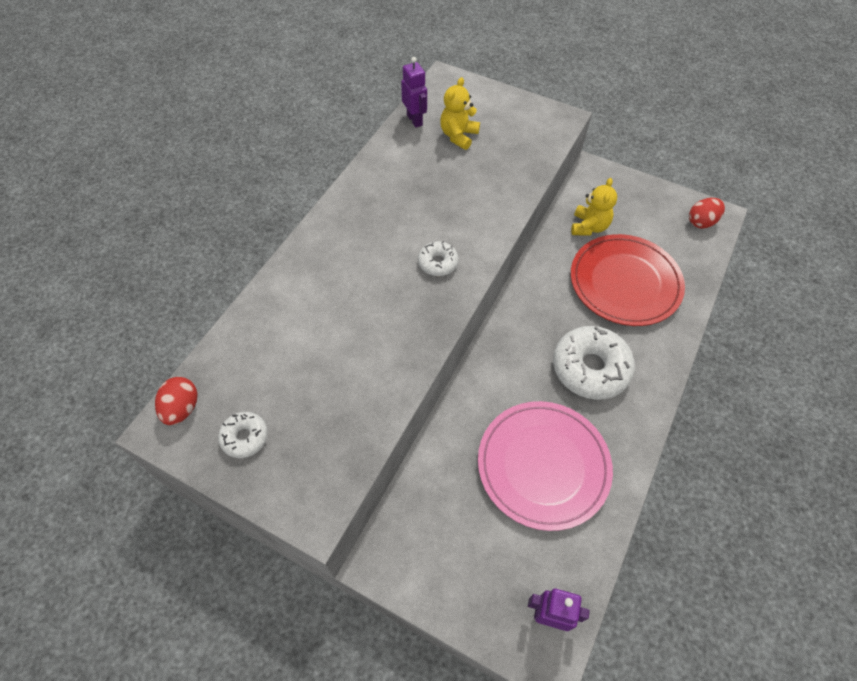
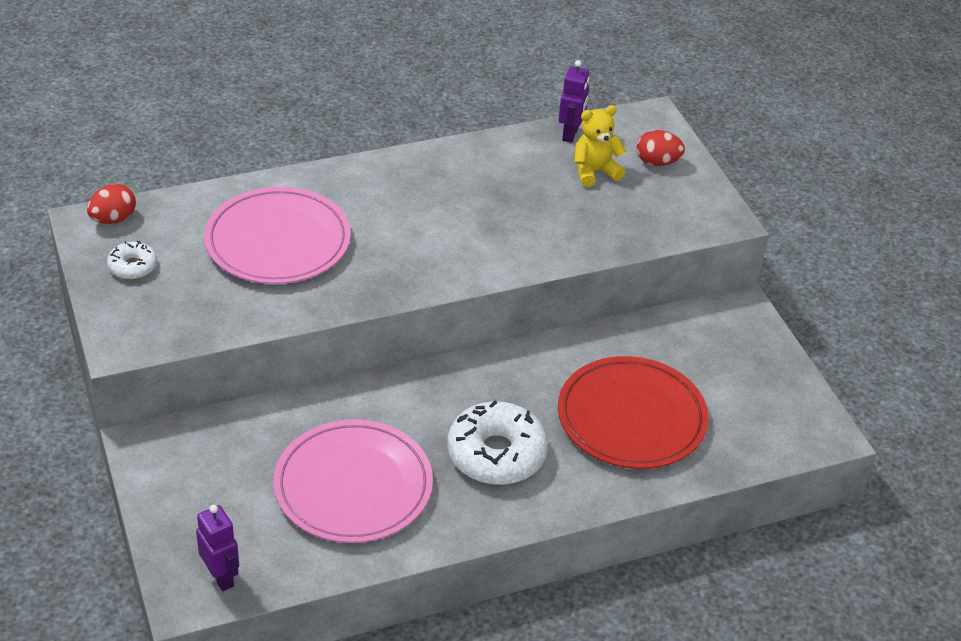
camera: 40 degrees right, 15 degrees down
white donut [418,241,459,276] -> none
yellow teddy bear [571,178,617,236] -> none
red egg [689,198,725,228] -> red egg moved to [637,130,685,166]
none -> pink plate [204,187,351,284]

